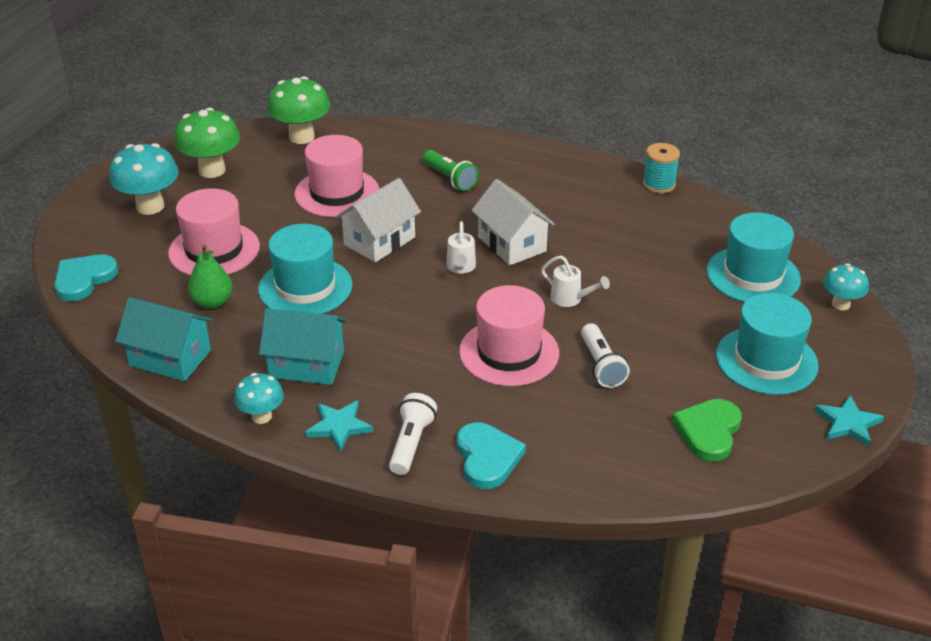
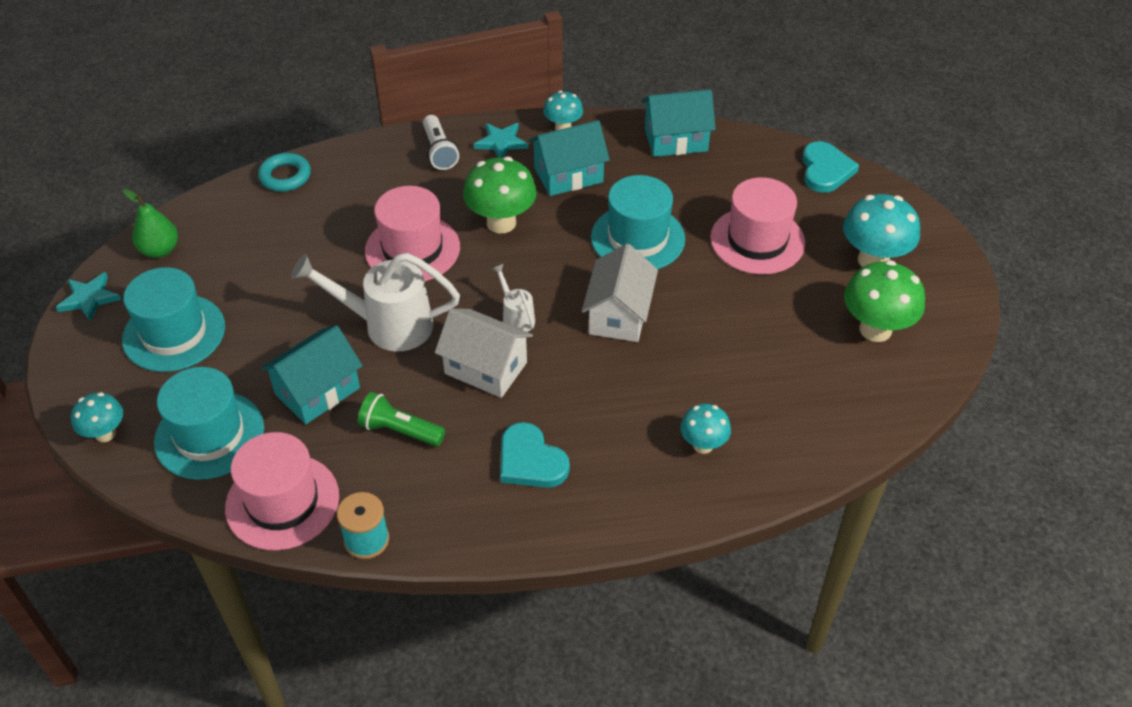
camera: 150 degrees right, 10 degrees up
green pear [188,245,233,309] -> green pear moved to [123,189,178,258]
green mushroom [267,76,330,144] -> green mushroom moved to [463,157,537,233]
pink hat [294,135,380,217] -> pink hat moved to [225,432,339,550]
green flashlight [423,150,479,191] -> green flashlight moved to [358,392,445,446]
turquoise heart [457,423,526,489] -> turquoise heart moved to [500,422,570,488]
white watering can [541,255,610,307] -> white watering can [291,253,460,351], size x2.02
white flashlight [581,323,630,388] -> none
green heart [672,399,742,462] -> none
none -> turquoise ring [258,153,311,192]
none -> turquoise house [261,325,363,424]
none -> turquoise mushroom [680,404,731,454]

